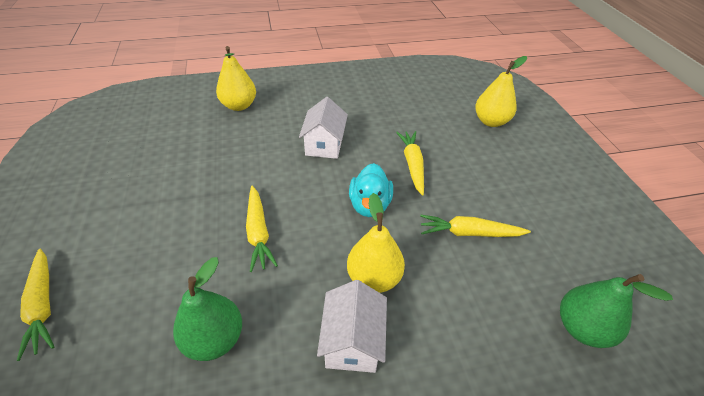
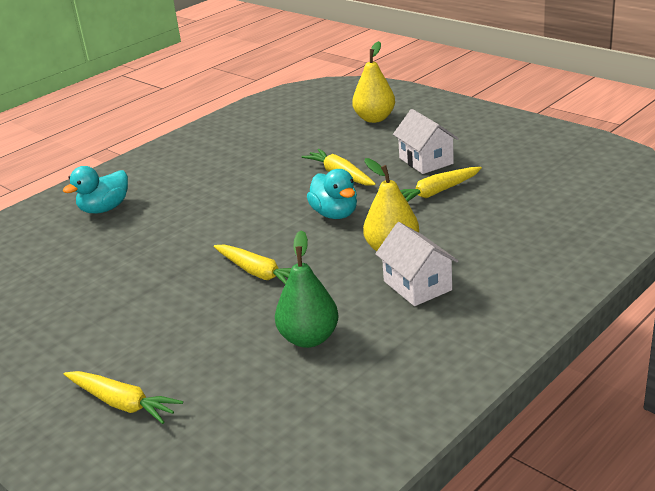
camera: 30 degrees left, 15 degrees down
yellow pear [216,46,256,111] -> turquoise duck [63,166,128,213]
white house [299,97,348,159] -> white house moved to [393,109,459,174]
green pear [560,274,673,348] -> none

